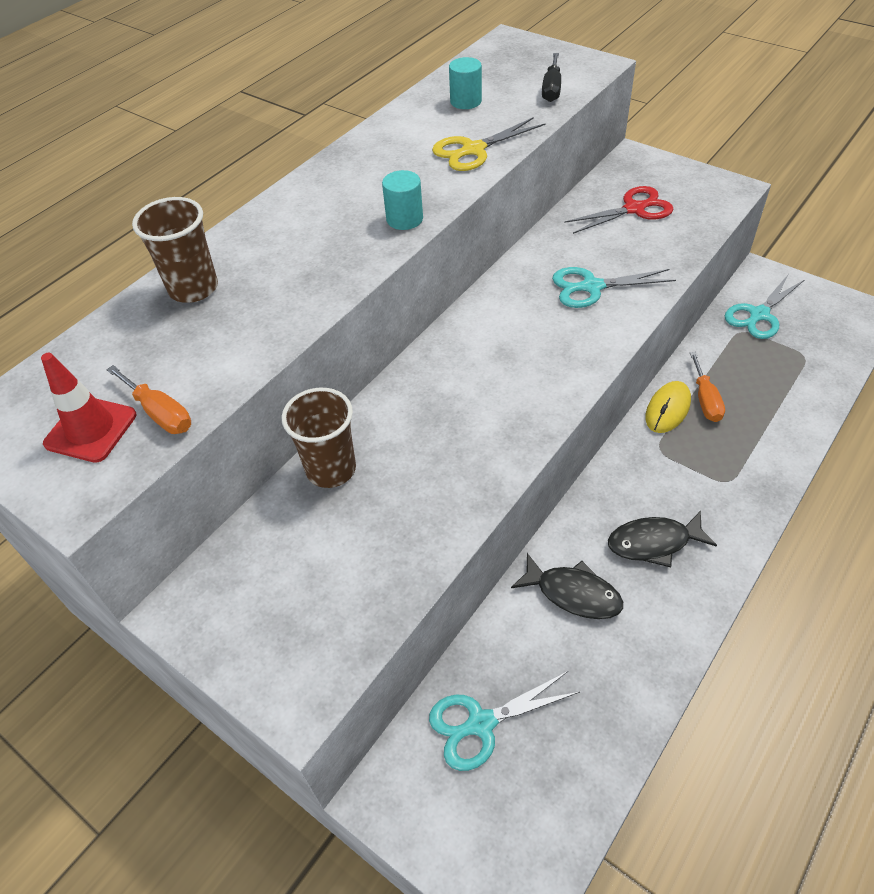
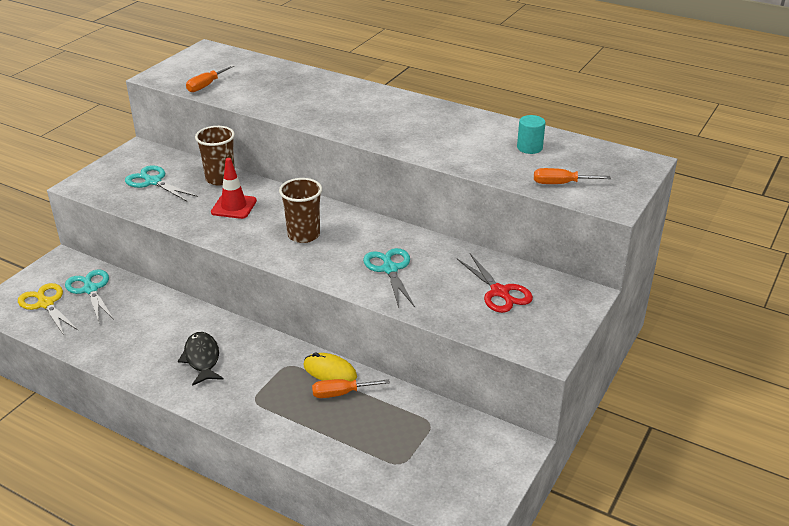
camera: 80 degrees right, 15 degrees down
red traffic cone [41,353,136,463] -> red traffic cone moved to [211,158,257,219]
brown cup [132,197,218,303] -> brown cup moved to [279,178,322,243]
turquoise cylinder [382,170,423,230] -> none
yellow scissors [432,117,546,171] -> yellow scissors moved to [18,283,78,335]
black fish [511,553,623,619] -> none
black screwdriver [542,53,561,102] -> orange screwdriver [534,168,611,184]
turquoise scissors [725,275,804,339] -> turquoise scissors moved to [125,165,198,201]

